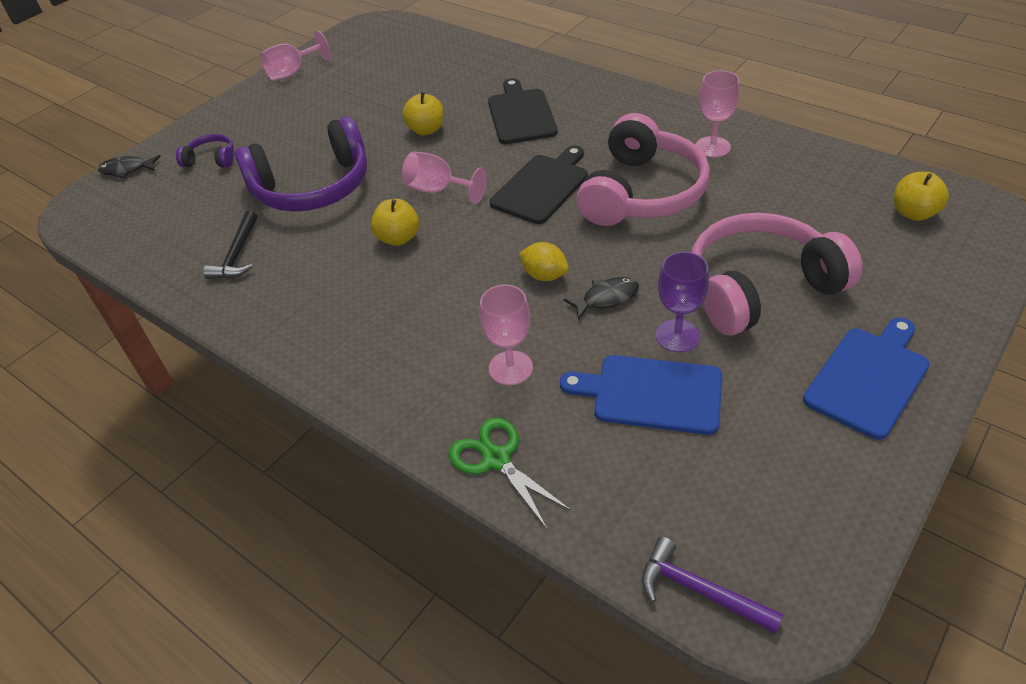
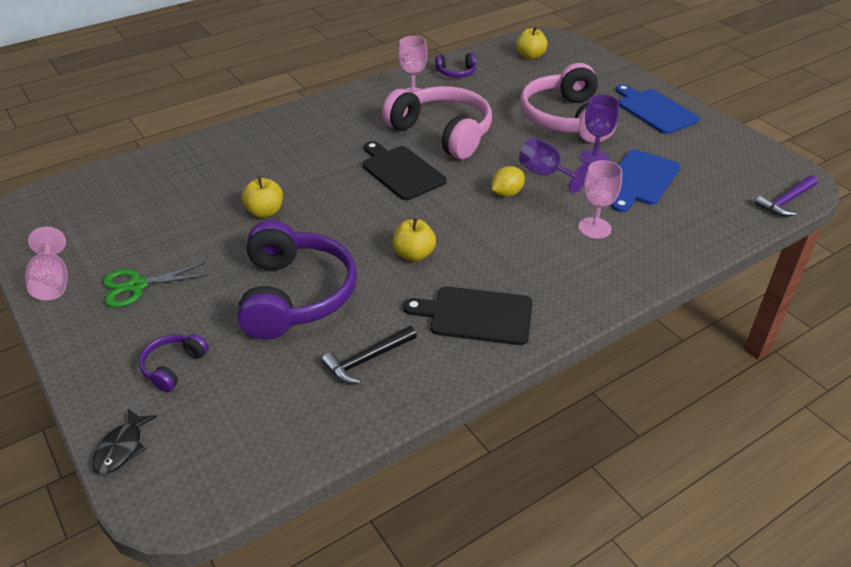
camera: 75 degrees left, 5 degrees down
black hammer [203,211,257,279] -> black hammer turned 120 degrees clockwise [321,326,417,384]
pink goblet [402,151,487,204] -> none
green scissors [449,417,572,529] -> green scissors moved to [103,262,208,307]
black cutting board [488,78,557,144] -> black cutting board moved to [403,286,533,345]
black fish [564,277,639,320] -> purple goblet [519,138,589,193]
none -> purple headphones [435,53,476,77]

